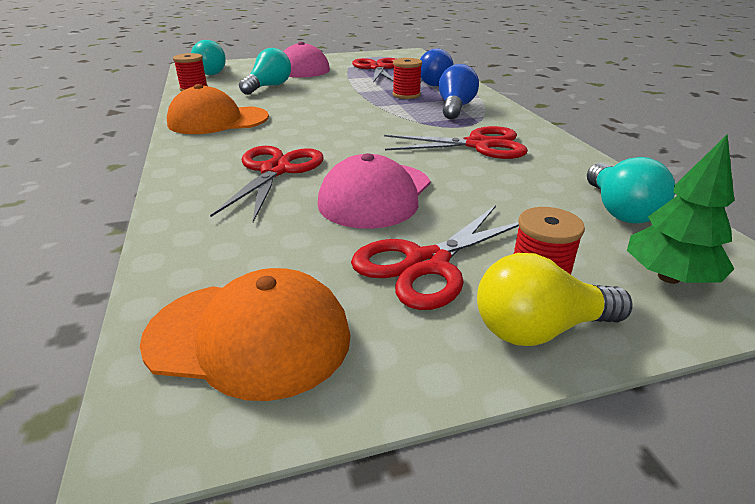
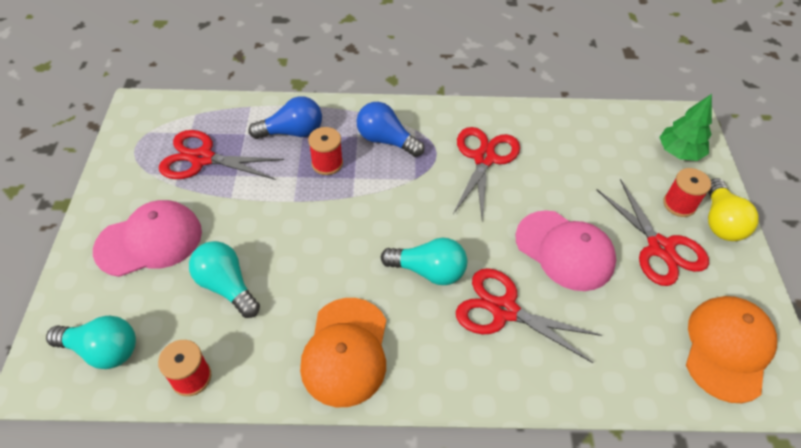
camera: 75 degrees left, 20 degrees up
turquoise light bulb [587,157,675,223] -> turquoise light bulb moved to [381,237,467,285]

